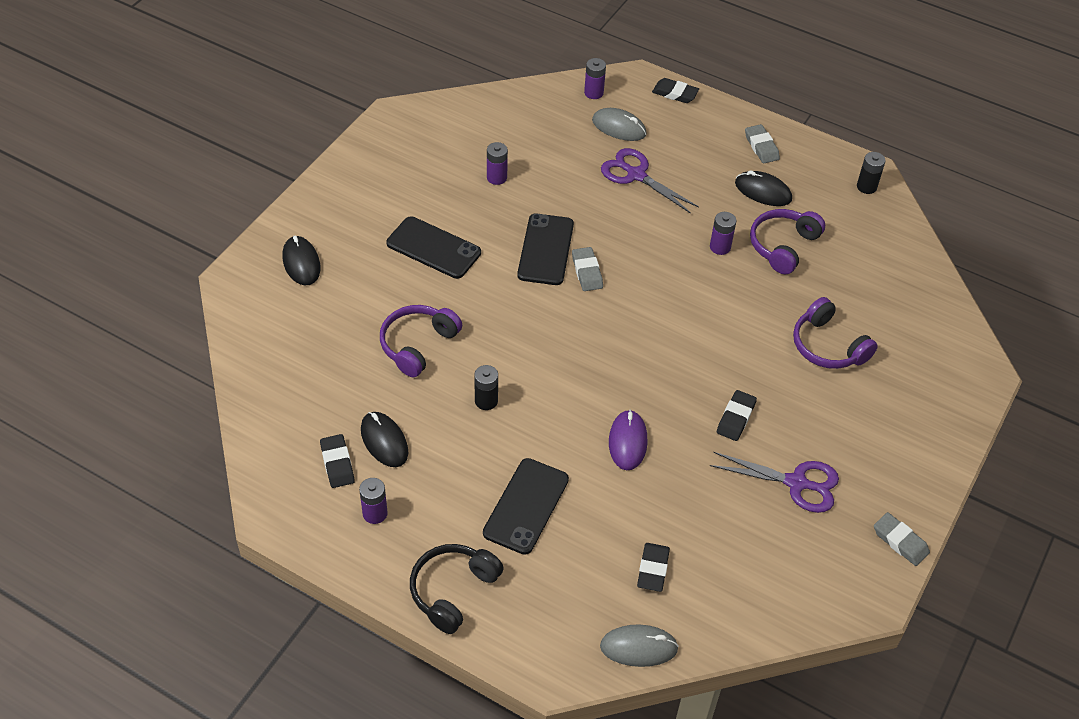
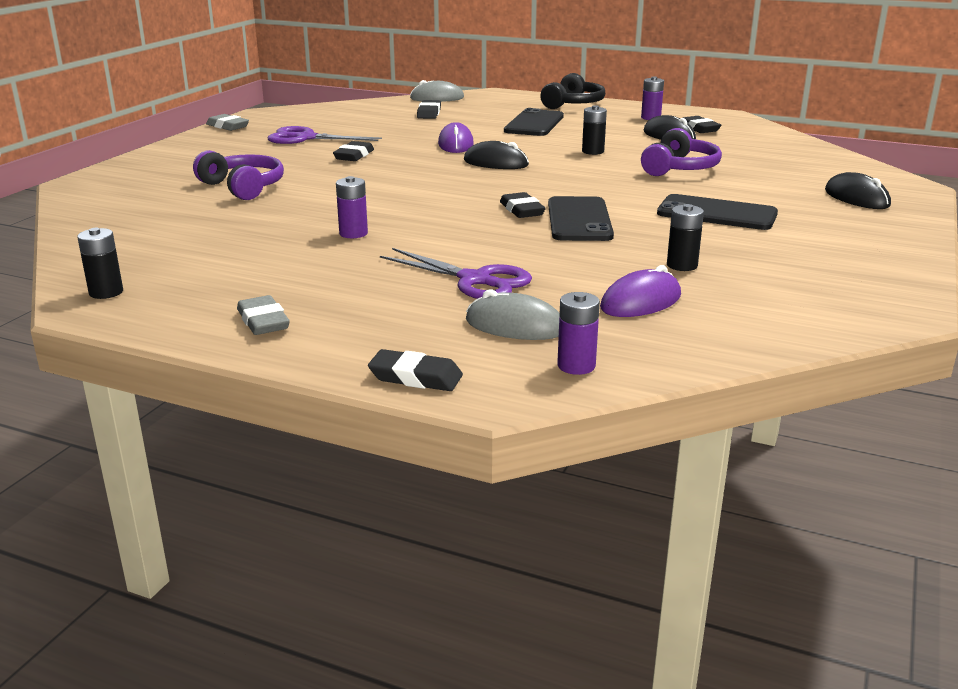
camera: 175 degrees right, 25 degrees down
purple battery [487,142,508,185] -> black battery [667,204,704,271]
grey eraser [572,247,603,291] -> black eraser [500,192,546,218]
black mouse [735,170,792,206] -> black mouse moved to [464,141,529,169]
purple headphones [750,209,825,274] -> none
none -> purple mouse [600,265,681,317]

